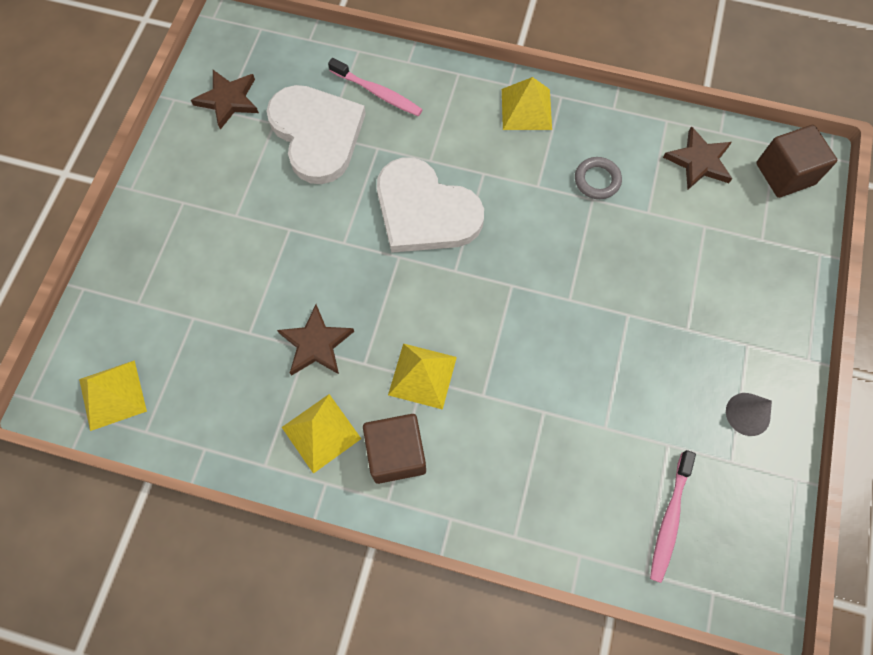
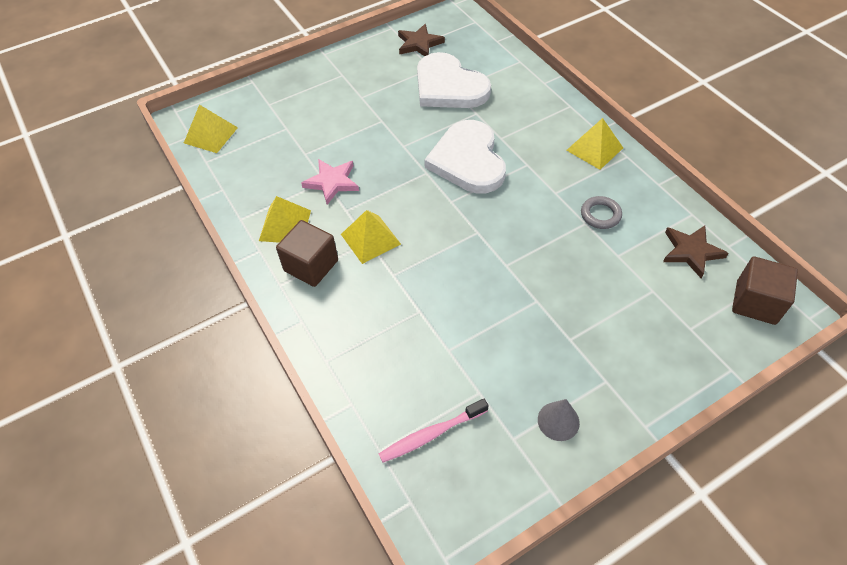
camera: 45 degrees right, 15 degrees down
white heart [267,85,366,184] -> white heart turned 120 degrees clockwise [417,52,491,108]
brown star [277,304,354,376] -> pink star [301,159,359,205]
pink toothbrush [328,58,423,116] -> none

